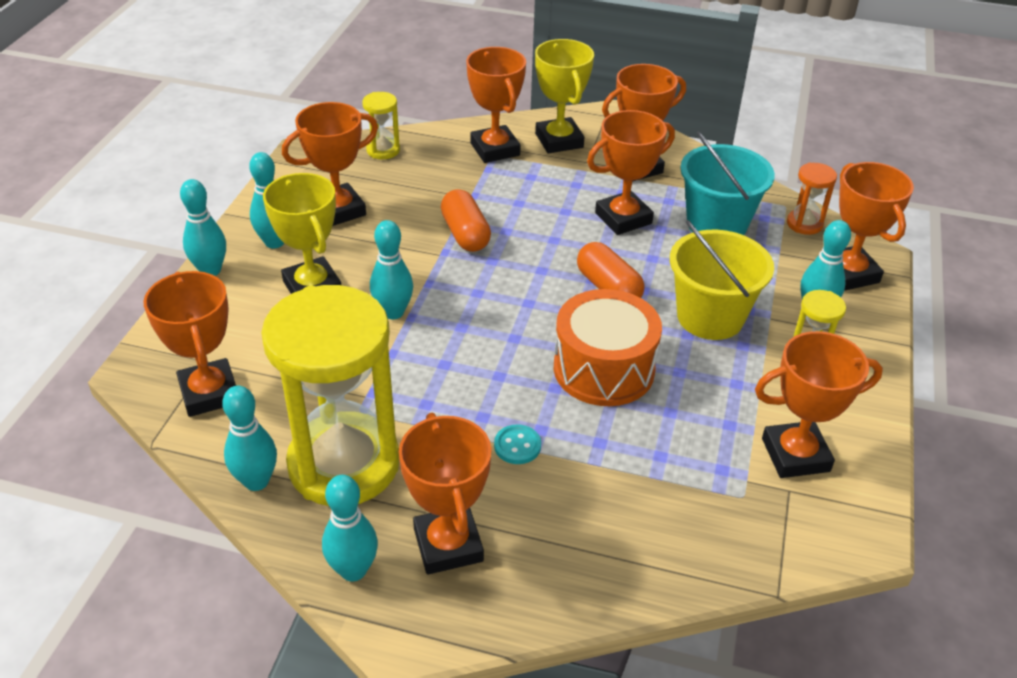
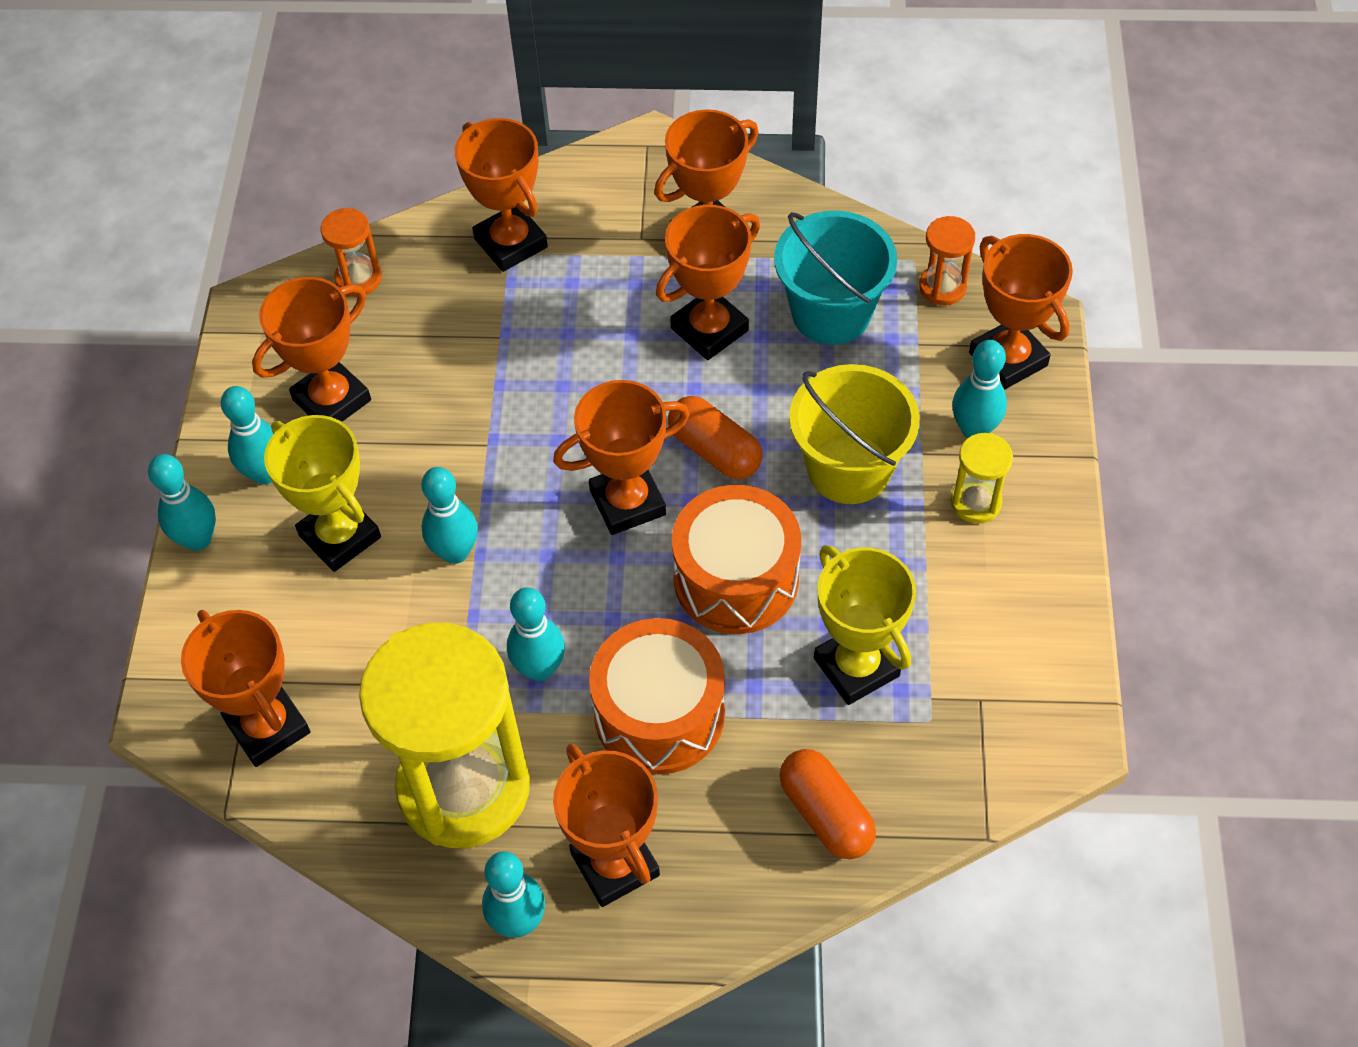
camera: 10 degrees left, 15 degrees up
turquoise bowling pin [222,385,277,491] -> turquoise bowling pin moved to [507,587,565,681]
yellow hourglass [362,92,400,159] -> orange hourglass [320,208,382,296]
orange capsule [441,189,491,252] -> orange capsule moved to [779,749,876,859]
turquoise button [494,424,541,464] -> orange drum [589,618,725,774]
yellow trophy [535,39,594,153] -> yellow trophy moved to [814,545,916,705]
orange trophy [755,331,883,478] -> orange trophy moved to [553,380,690,535]

